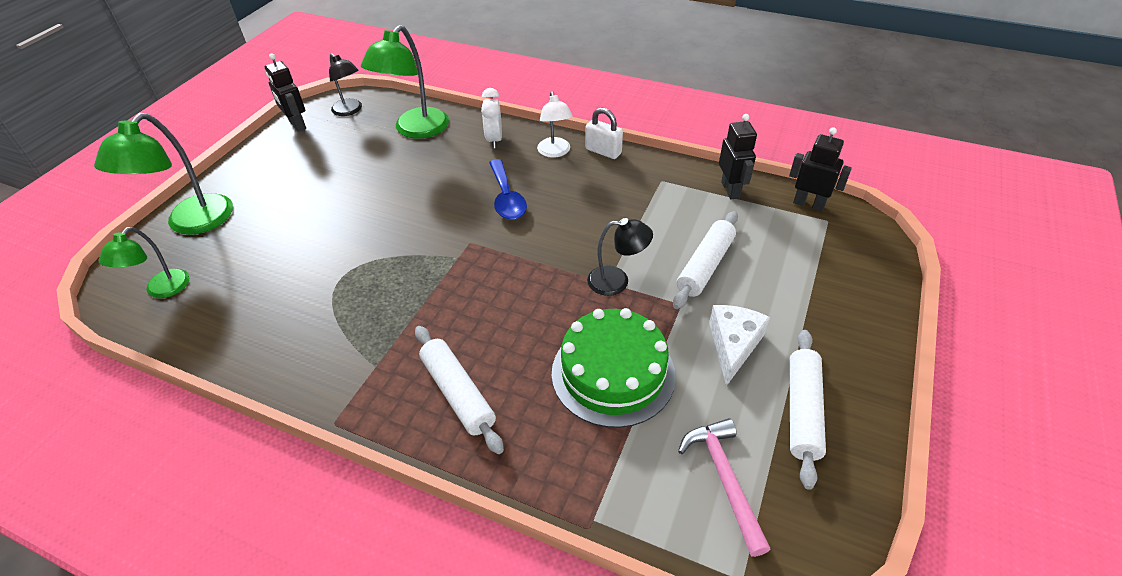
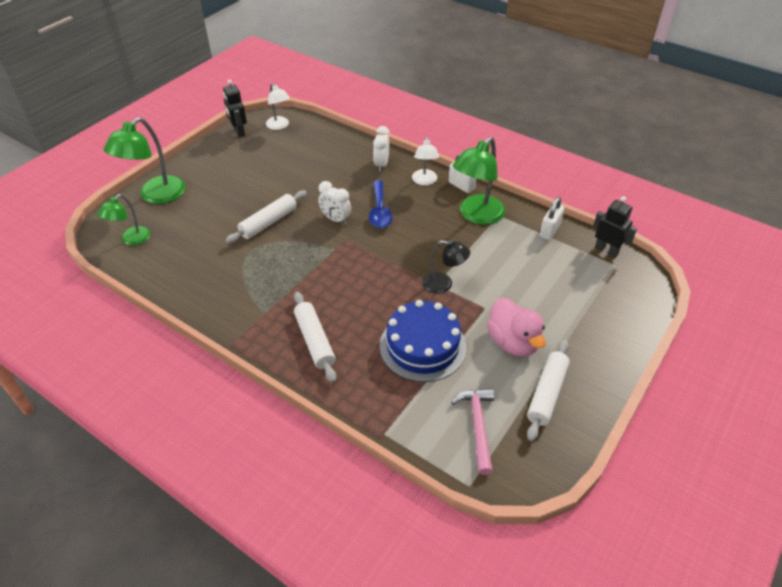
camera: 10 degrees right, 0 degrees up
black lamp [329,53,362,116] -> white lamp [266,83,290,130]
green lamp [361,25,449,139] -> green lamp moved to [453,137,506,225]
green cake [552,308,676,428] -> blue cake [380,300,466,382]
white rolling pin [673,211,738,309] -> white rolling pin moved to [225,190,307,244]
white cheese [709,305,770,386] -> pink duck [487,297,546,357]
black robot [719,114,757,199] -> white padlock [540,197,565,240]
none -> white clock [318,181,351,225]

